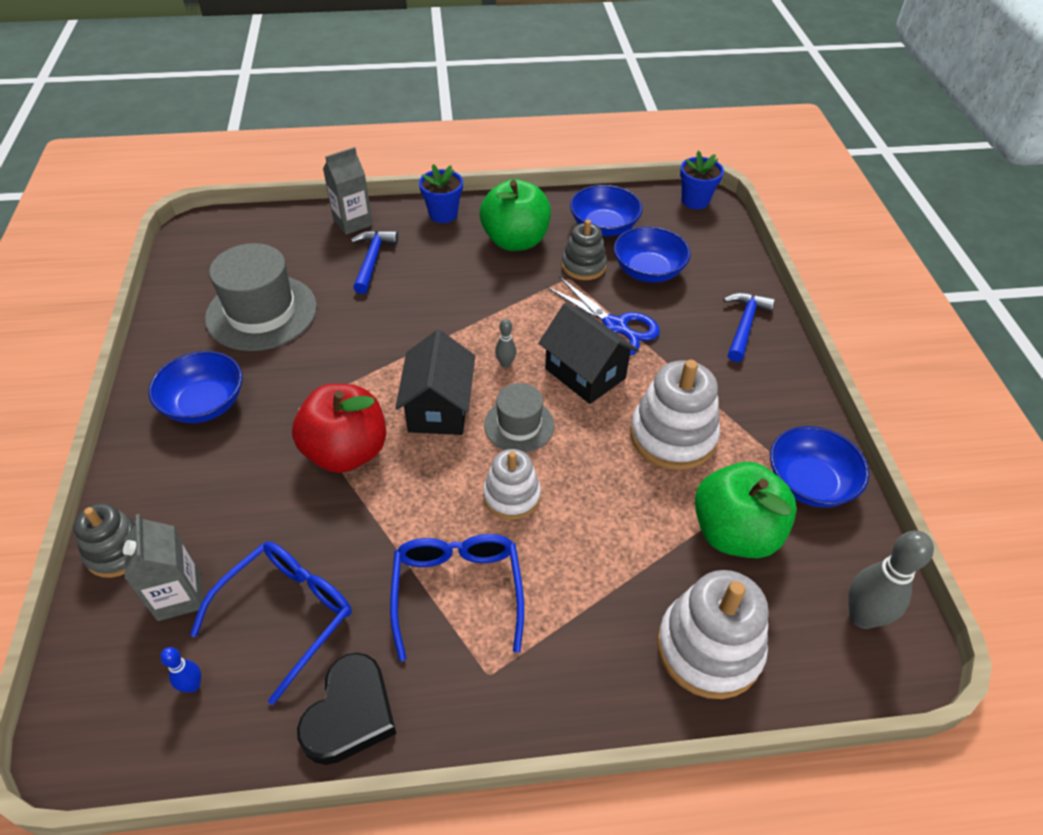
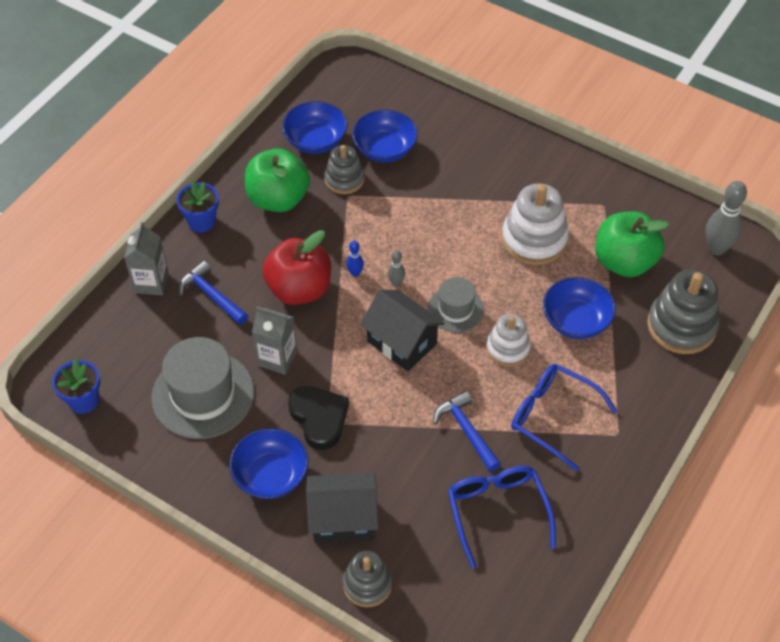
camera: 50 degrees left, 5 degrees up
grey carton [123,514,203,621] -> grey carton moved to [252,306,297,375]
blue bowling pin [160,647,201,693] -> blue bowling pin moved to [346,241,364,277]
red apple [292,384,386,473] -> red apple moved to [262,230,331,305]
black heart [297,653,396,765] -> black heart moved to [288,386,349,450]
black house [539,302,638,404] -> black house moved to [306,473,378,543]
blue scissors [546,277,660,356] -> none
white stacking toy [657,570,769,699] -> grey stacking toy [647,270,719,354]
blue flower pot [680,150,724,209] -> blue flower pot moved to [52,358,100,414]
blue hammer [723,292,775,362] -> blue hammer moved to [433,391,501,472]
blue bowl [770,426,869,507] -> blue bowl moved to [543,277,616,339]

